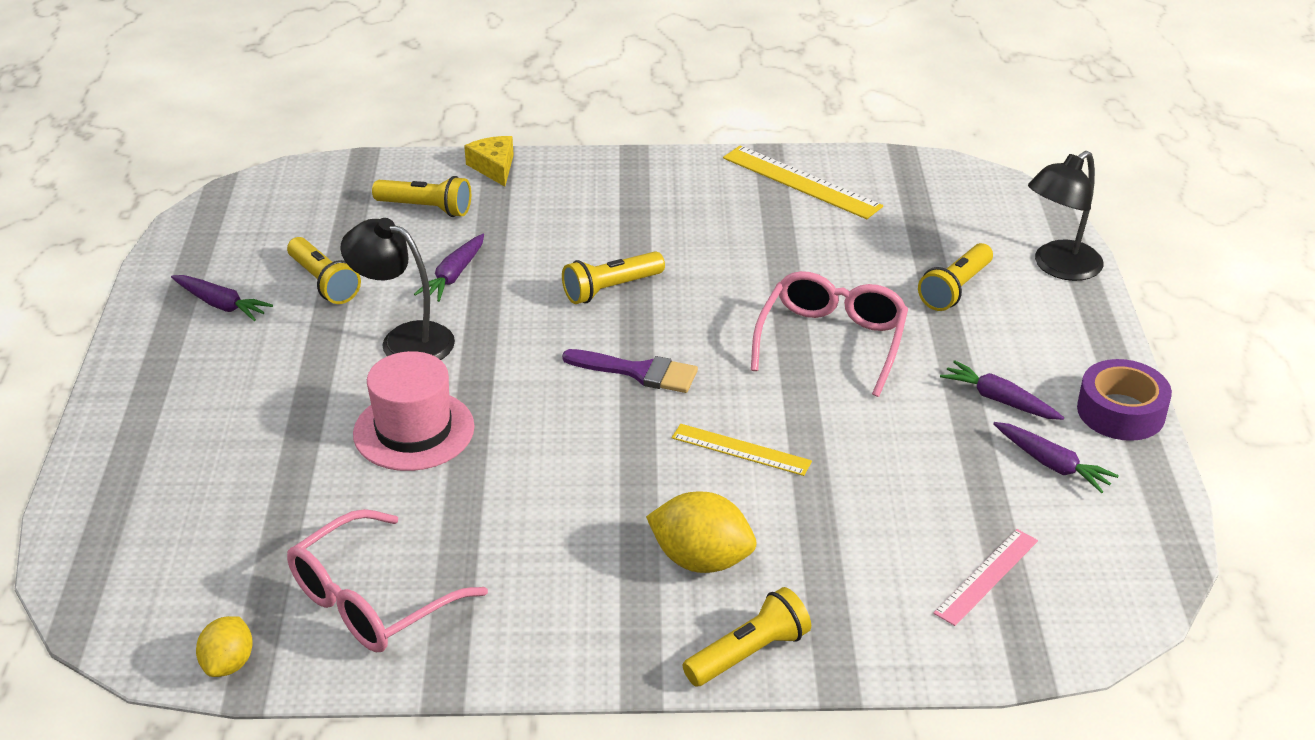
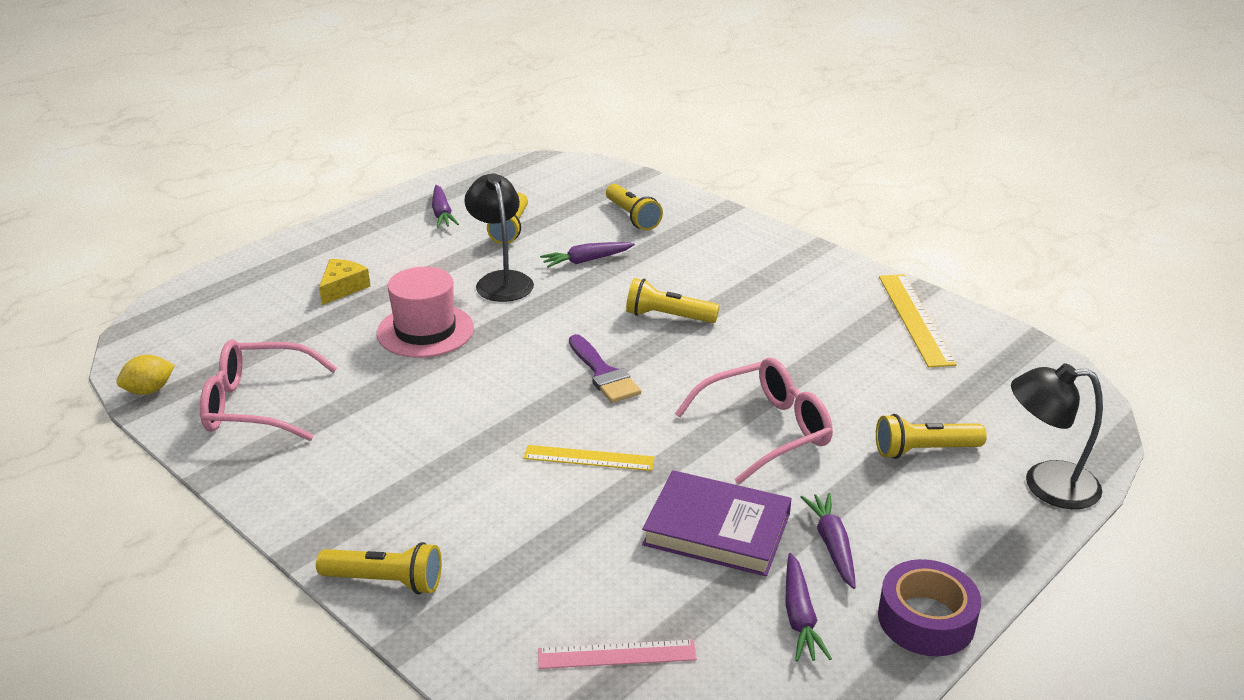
camera: 45 degrees right, 5 degrees down
yellow cheese [464,136,514,187] -> yellow cheese moved to [319,259,370,305]
yellow lemon [646,492,756,573] -> none
yellow ruler [672,424,812,476] -> yellow ruler turned 60 degrees counterclockwise [523,445,655,471]
none -> purple book [642,470,791,576]

